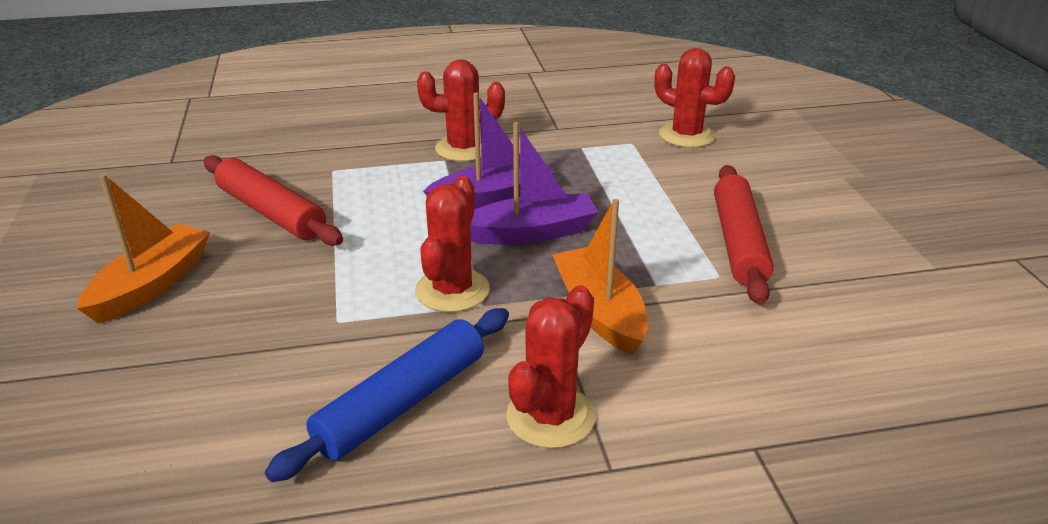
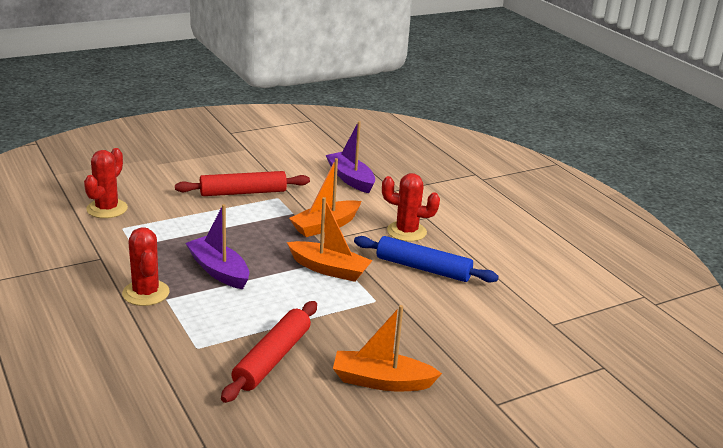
camera: 110 degrees left, 5 degrees down
red cactus [415,176,490,312] -> orange boat [287,197,372,282]
purple boat [470,122,599,245] -> purple boat moved to [326,121,375,193]

